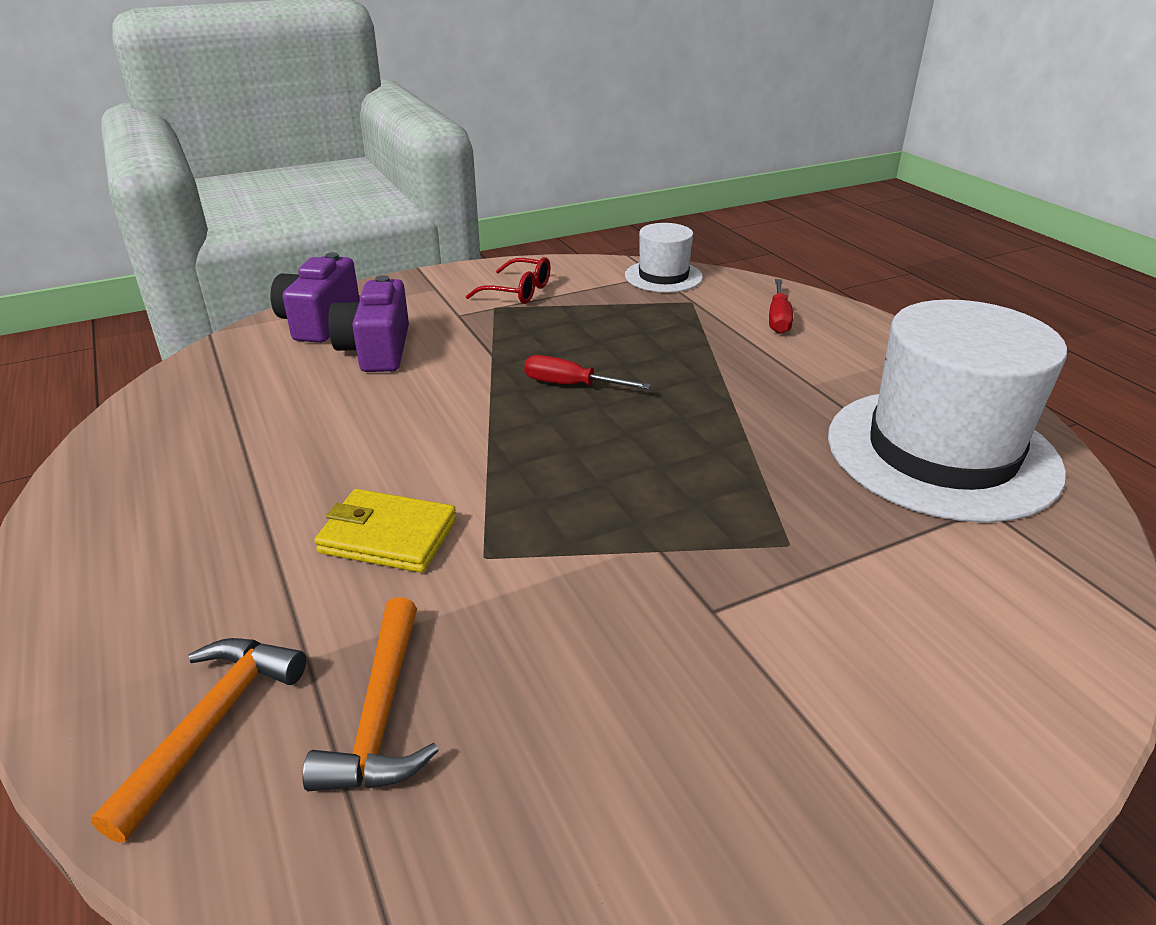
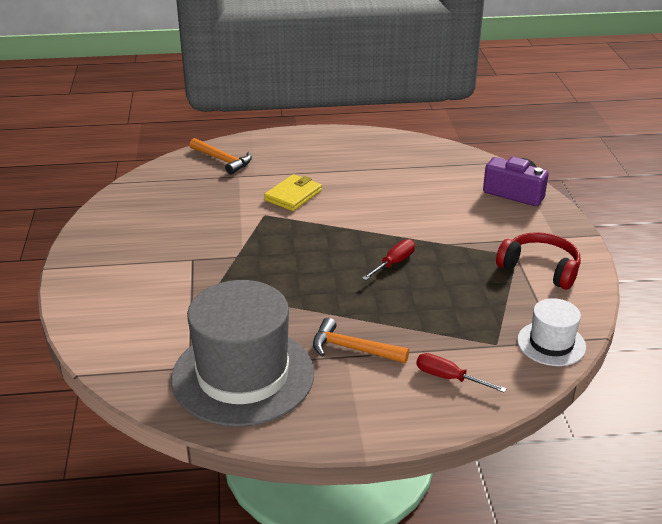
camera: 110 degrees right, 0 degrees up
orange hammer [302,598,439,791] -> orange hammer moved to [313,318,409,363]
purple camera [328,275,409,372] -> none
red glasses [466,257,551,304] -> red headphones [496,232,581,290]
white hat [828,299,1067,523] -> grey hat [171,280,314,427]

